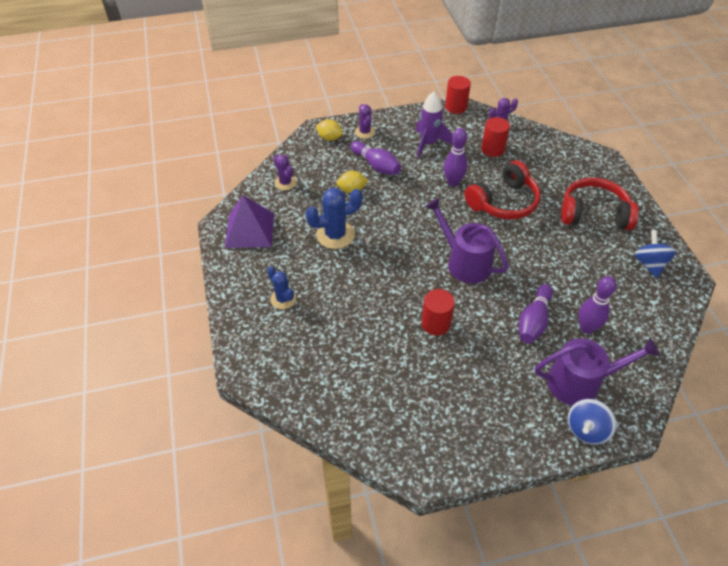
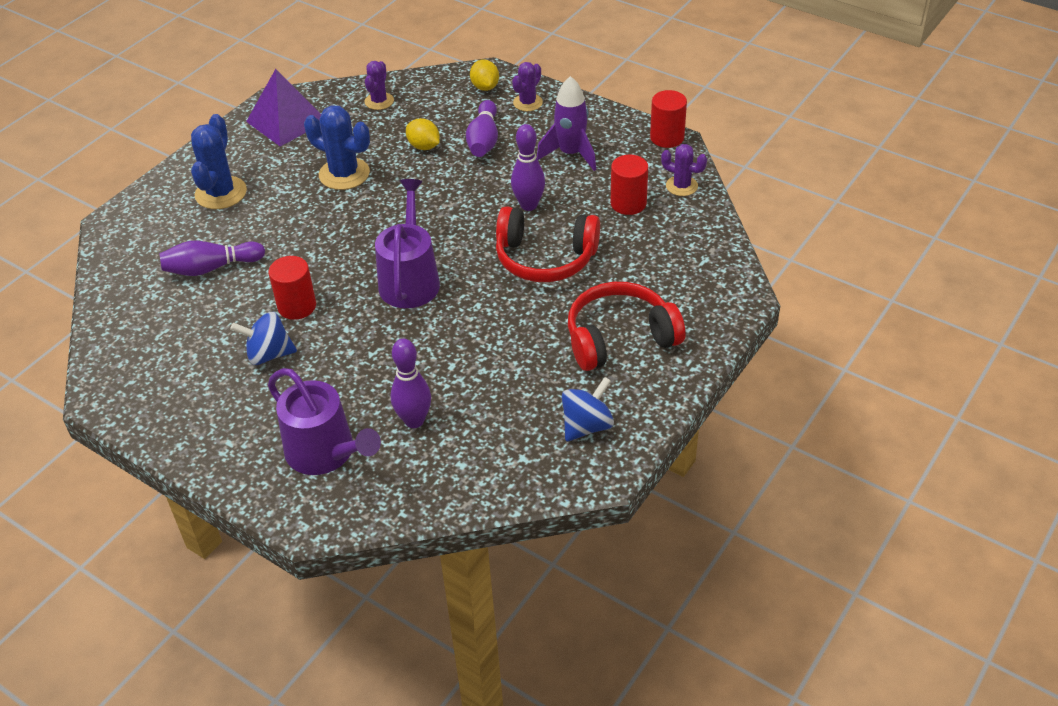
camera: 50 degrees right, 5 degrees down
blue cactus [267,266,296,309] -> blue cactus [191,114,247,209], size x1.63
purple bowling pin [519,284,553,344] -> purple bowling pin moved to [159,241,265,276]
red headphones [561,178,639,230] -> red headphones turned 75 degrees counterclockwise [568,282,685,371]
blue spinning top [567,399,616,445] -> blue spinning top moved to [230,312,297,365]

